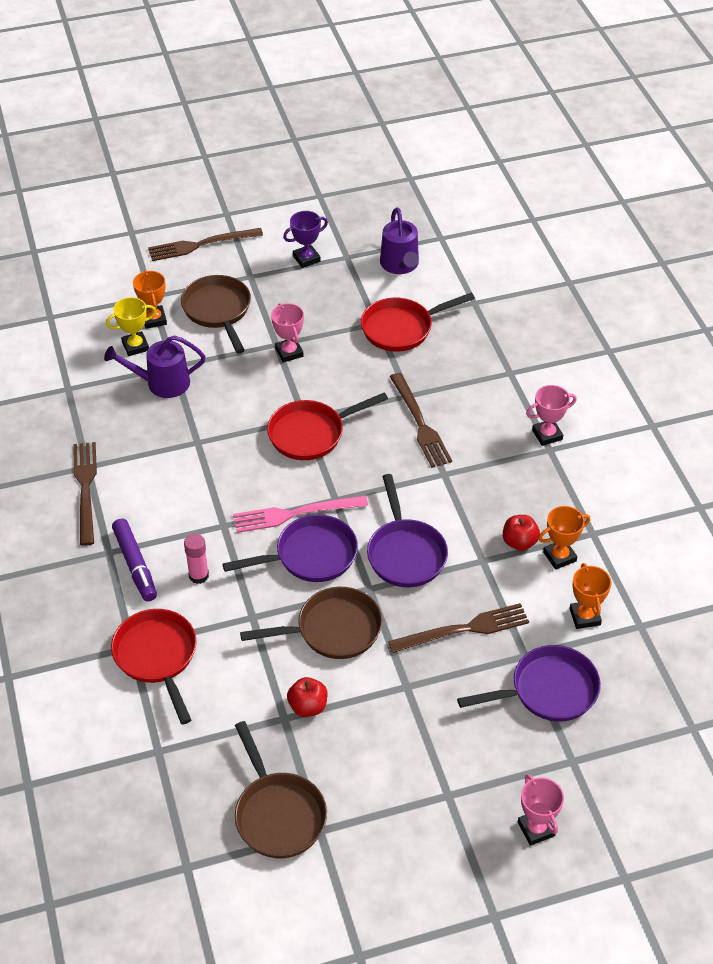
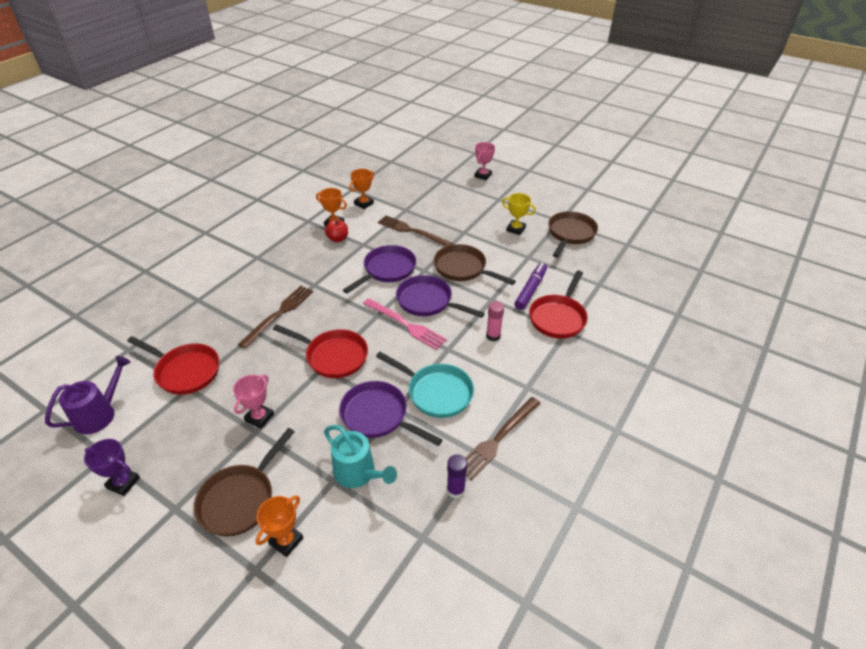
camera: 130 degrees left, 5 degrees down
purple watering can [104,336,205,398] -> turquoise watering can [324,425,397,488]
yellow trophy [106,297,156,356] -> yellow trophy moved to [502,193,536,235]
purple marker [112,518,157,602] -> purple marker moved to [514,263,547,310]
brown fork [148,228,263,261] -> none
red apple [287,677,327,717] -> none
purple pan [457,645,601,722] -> purple pan moved to [339,381,442,446]
pink trophy [526,385,577,446] -> none
none -> turquoise pan [376,352,474,418]
none -> purple glue stick [447,454,467,499]

